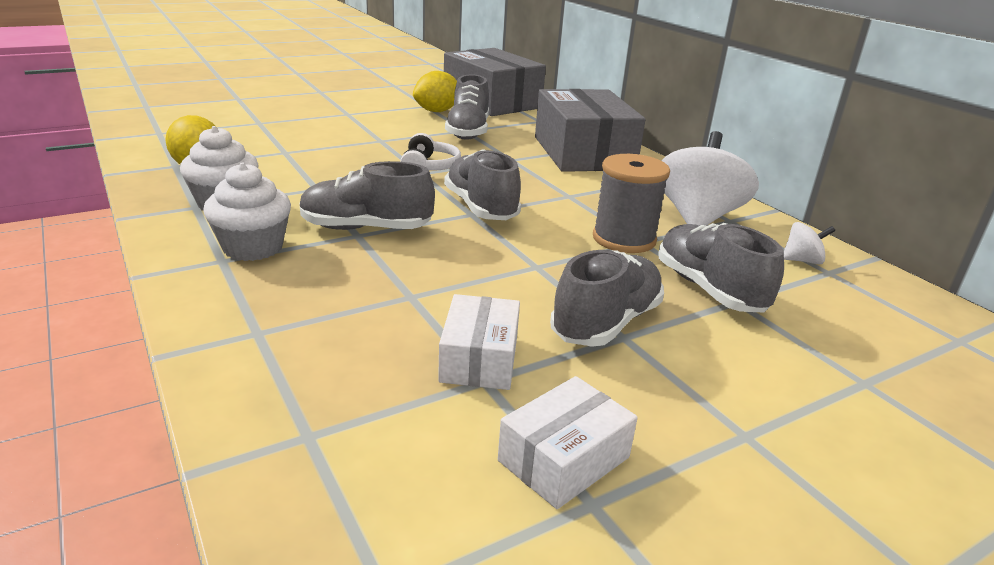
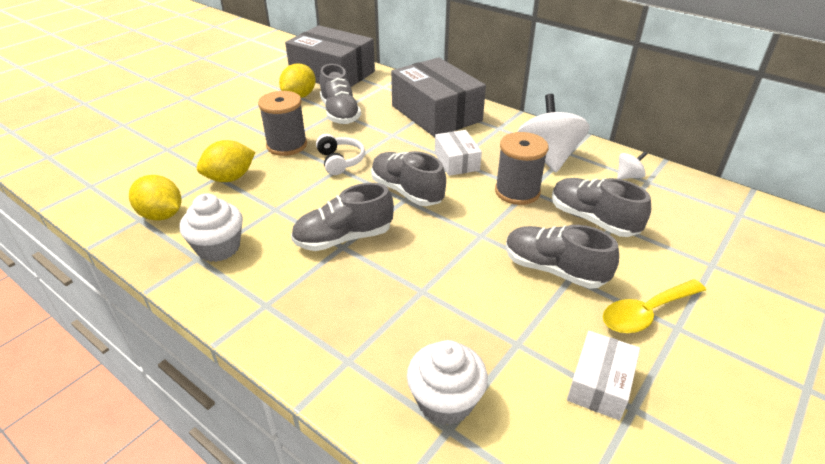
camera: 20 degrees left, 10 degrees up
white cupcake [203,162,291,261] -> white cupcake moved to [407,340,488,425]
white box [438,294,520,390] -> white box moved to [435,130,482,176]
grey shoe [550,250,664,347] -> grey shoe turned 75 degrees counterclockwise [506,225,619,289]
none -> yellow lemon [197,140,255,182]
none -> grey spool [258,91,307,156]
none -> yellow spoon [603,279,706,333]

